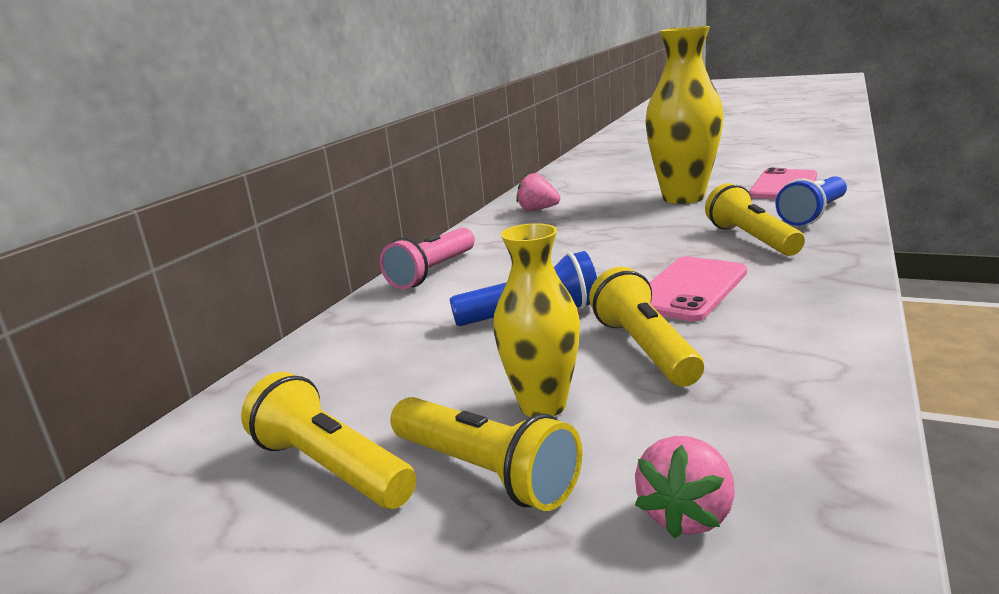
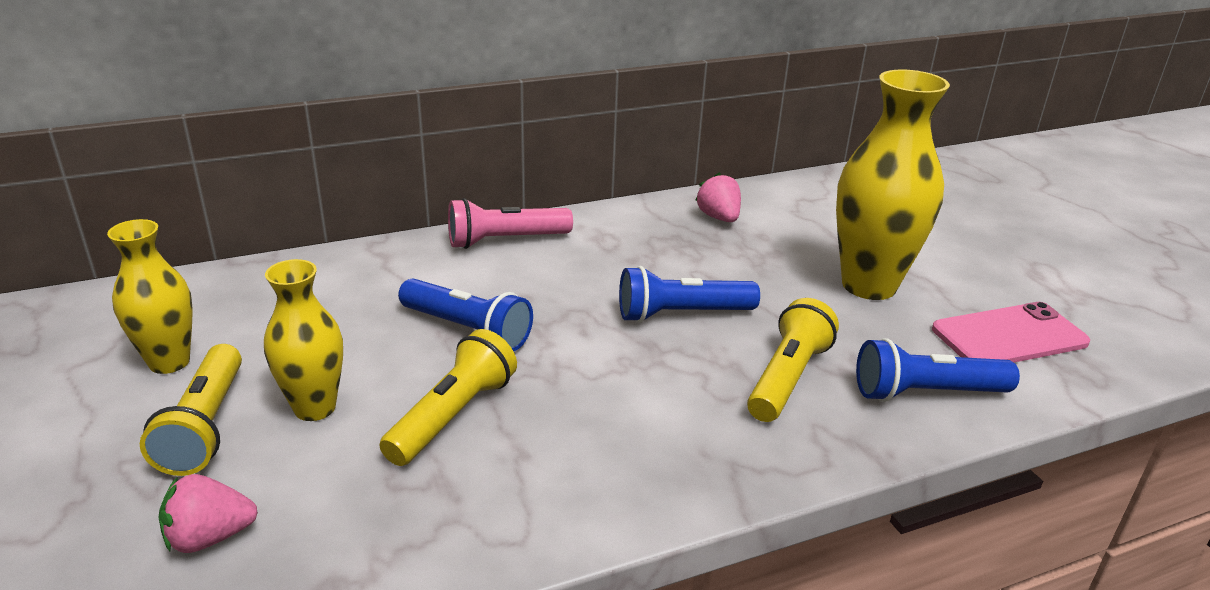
camera: 40 degrees right, 10 degrees up
yellow flashlight [241,372,416,509] -> yellow vase [107,219,193,374]
pink phone [649,257,747,322] -> none
none -> blue flashlight [619,266,760,323]

